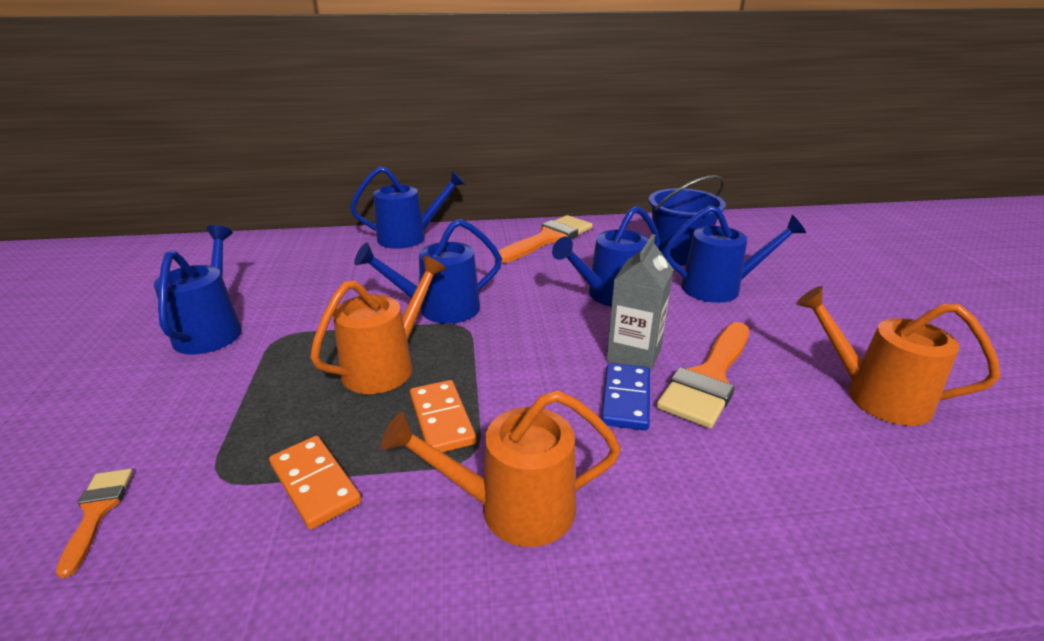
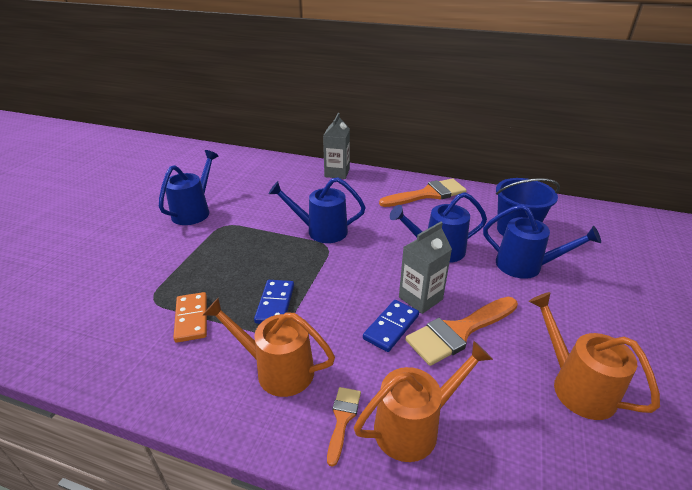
camera: 25 degrees right, 5 degrees up
orange brush [56,469,133,578] -> orange brush moved to [327,387,361,467]
orange watering can [310,256,446,394] -> orange watering can moved to [354,341,493,462]
blue watering can [350,167,465,249] -> grey carton [323,113,350,179]
orange domino [410,380,476,453] -> blue domino [254,280,294,324]

